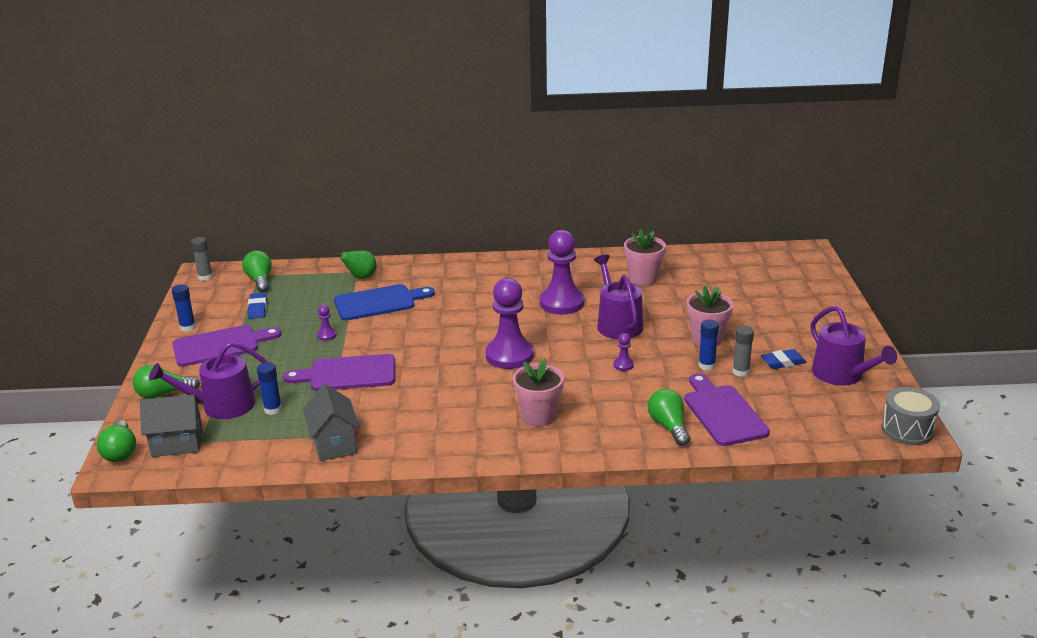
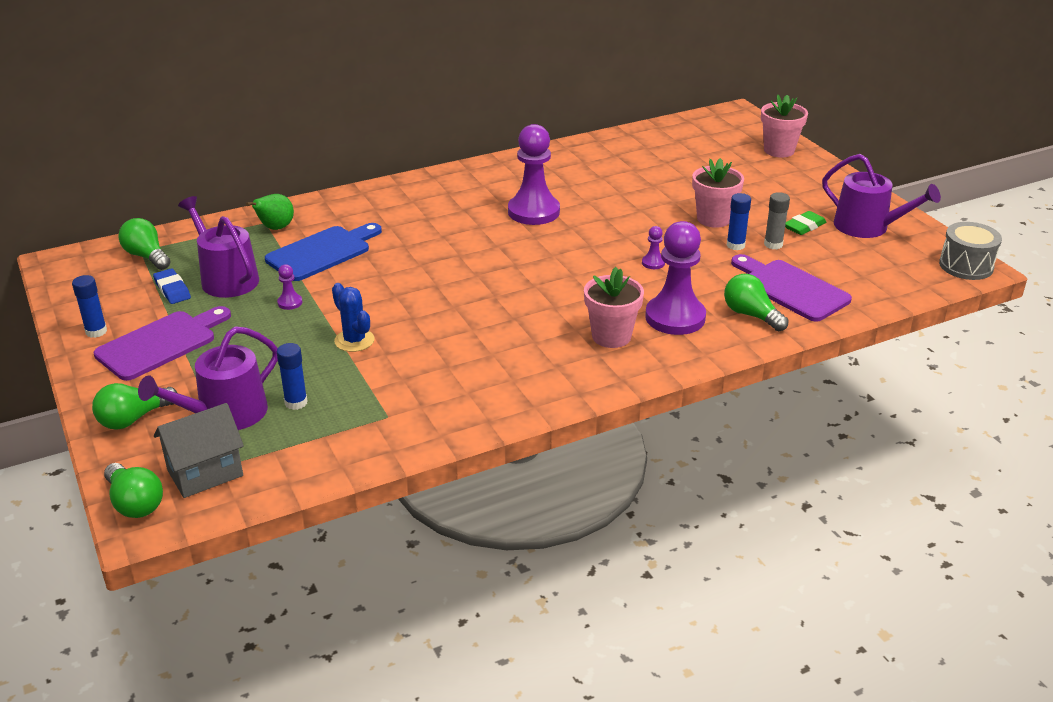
camera: 25 degrees left, 5 degrees up
grey glue stick [191,237,213,281] -> none
purple cutting board [283,354,395,391] -> blue cactus [332,283,375,352]
grey house [303,384,360,461] -> none
purple pawn [486,278,534,369] -> purple pawn moved to [645,221,706,335]
purple watering can [594,255,643,339] -> purple watering can moved to [178,196,259,298]
pink flower pot [624,229,666,286] -> pink flower pot moved to [761,94,808,158]
blue eraser [761,349,807,369] -> green eraser [785,211,826,235]

